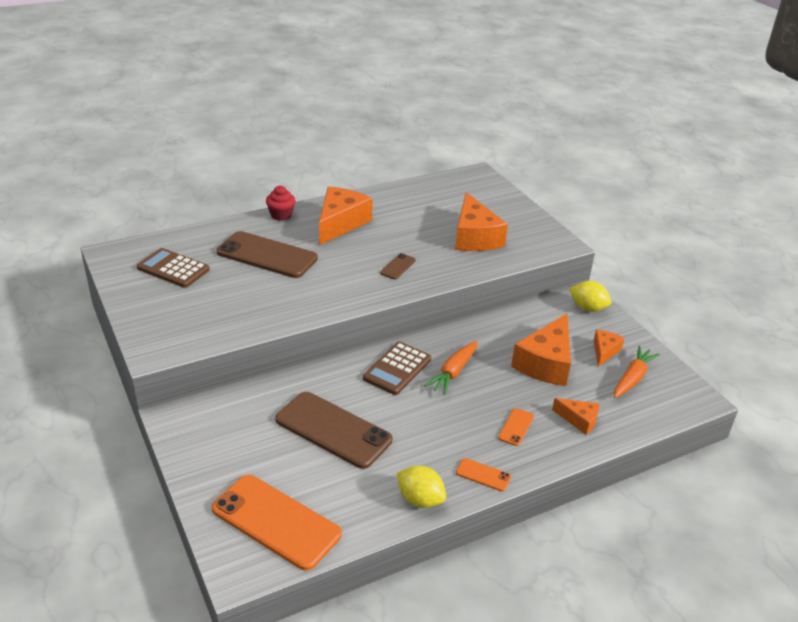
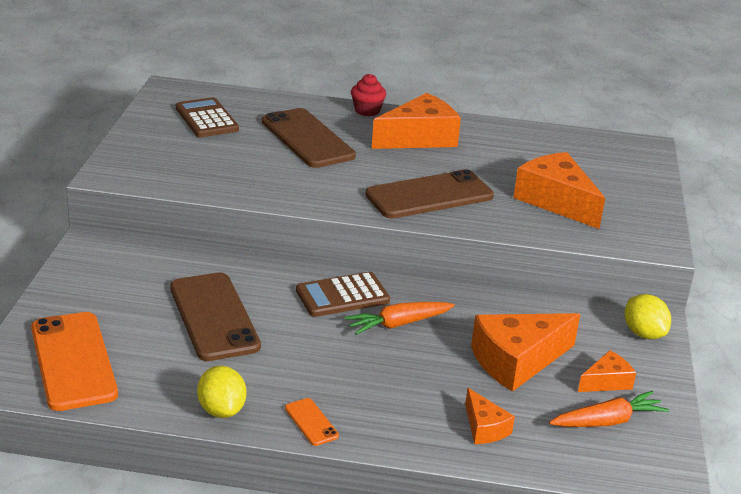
camera: 35 degrees right, 5 degrees down
brown phone [380,253,416,279] -> brown phone [365,169,494,219], size x2.30
orange cheese [455,192,508,251] -> orange cheese turned 120 degrees clockwise [513,152,605,229]
orange phone [498,408,534,446] -> none

